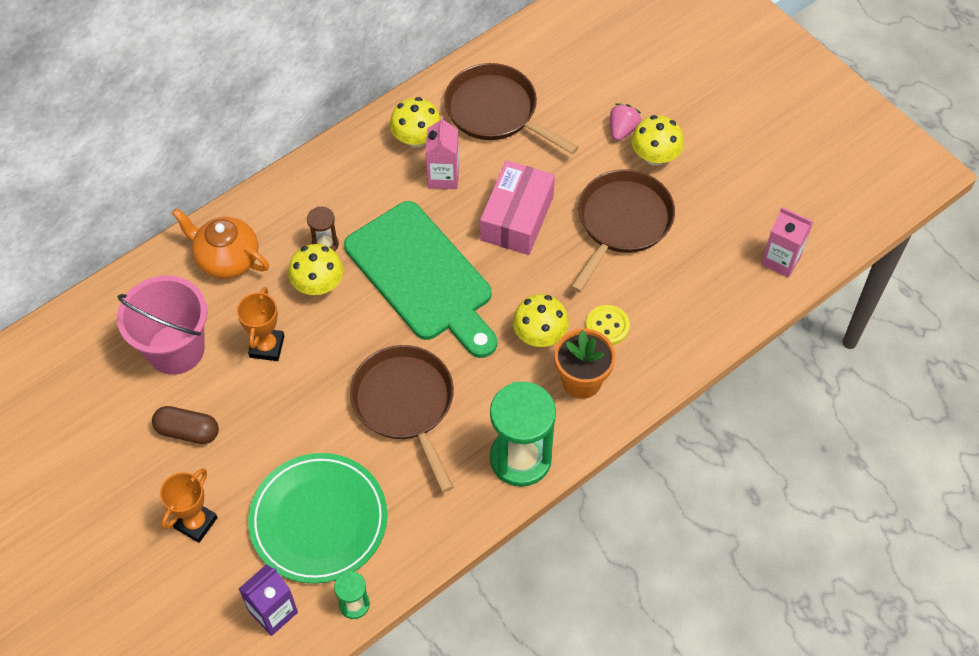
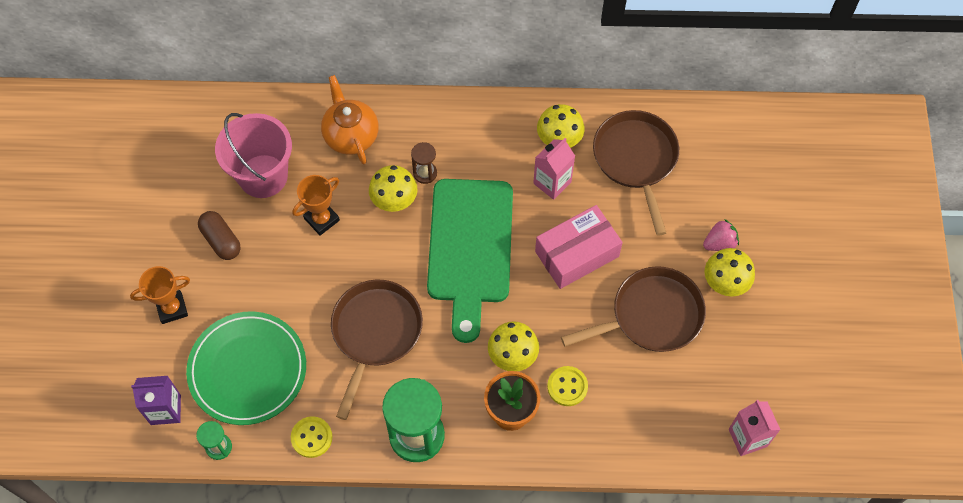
camera: 40 degrees right, 5 degrees up
none -> yellow button [291,416,332,458]

